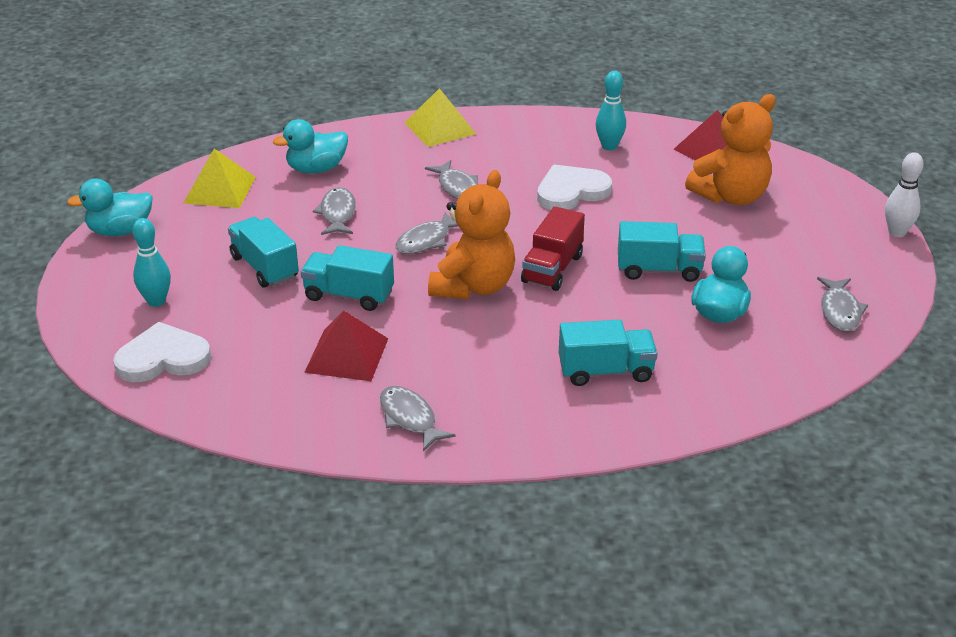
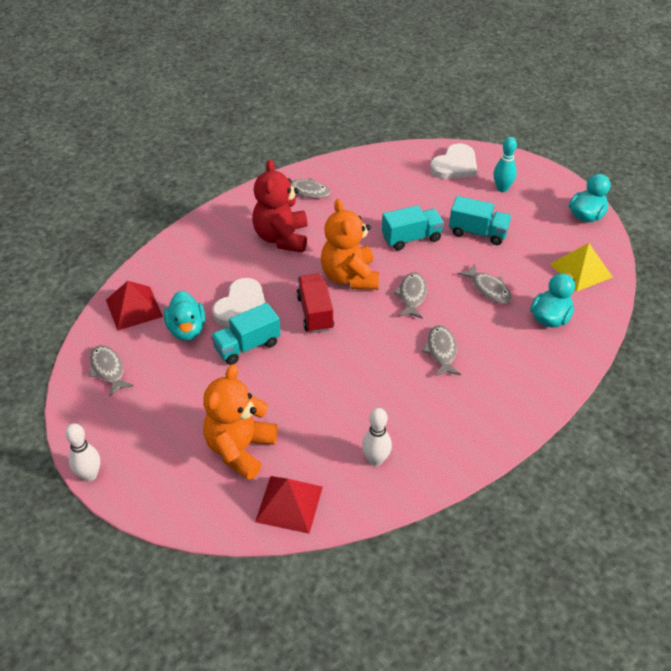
camera: 145 degrees right, 10 degrees up
red pyramid [304,310,388,381] -> red pyramid moved to [106,281,163,331]
yellow pyramid [405,88,476,147] -> none
grey fish [425,160,478,199] -> grey fish turned 60 degrees clockwise [422,325,461,376]
white heart [537,165,612,210] -> white heart moved to [213,278,266,327]
turquoise truck [559,320,658,386] -> none
turquoise bowling pin [596,71,626,151] -> white bowling pin [362,408,392,466]
none -> red teddy bear [252,159,307,253]

